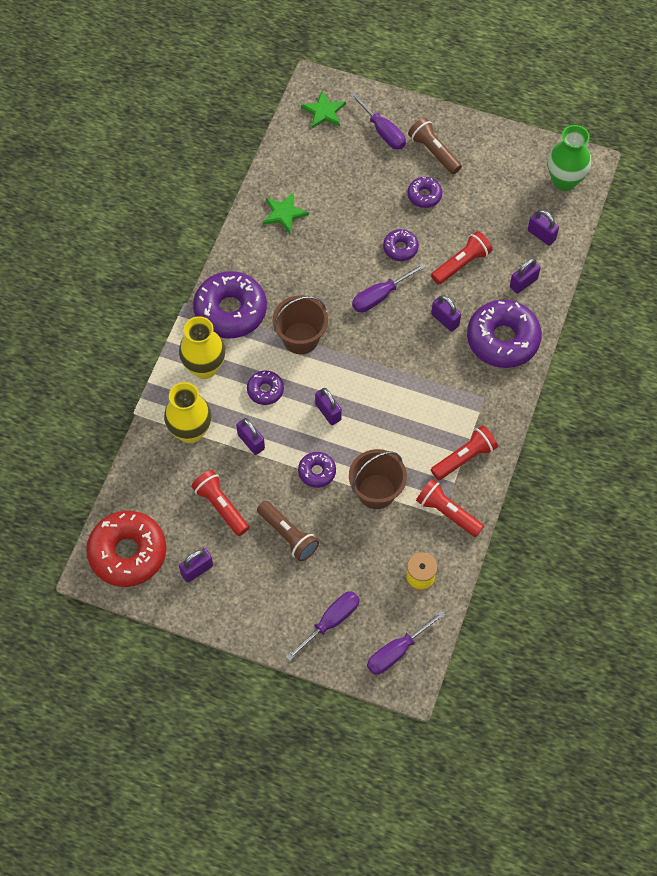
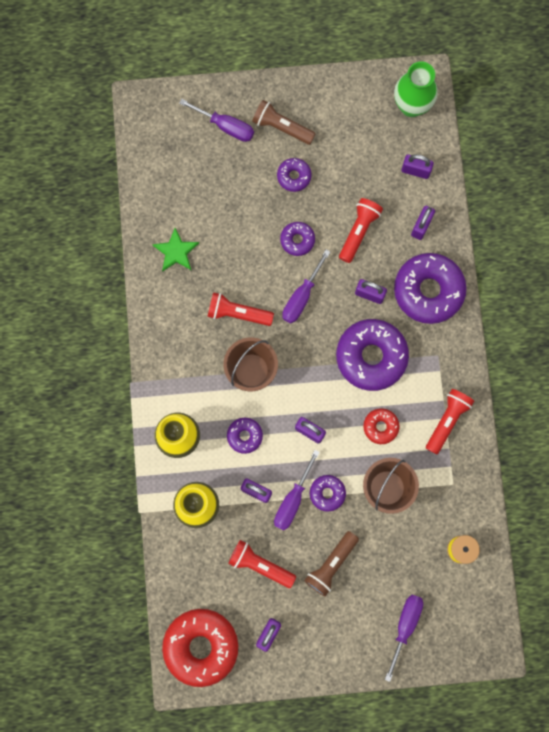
camera: 25 degrees left, 15 degrees up
purple donut [193,271,267,339] -> purple donut moved to [336,319,409,391]
brown flashlight [257,501,319,561] -> brown flashlight turned 105 degrees clockwise [304,531,359,597]
green star [301,91,346,128] -> none
purple screwdriver [367,611,445,675] -> purple screwdriver moved to [274,450,320,531]
red flashlight [416,479,484,537] -> red flashlight moved to [207,292,274,326]
none -> red donut [363,408,400,444]

